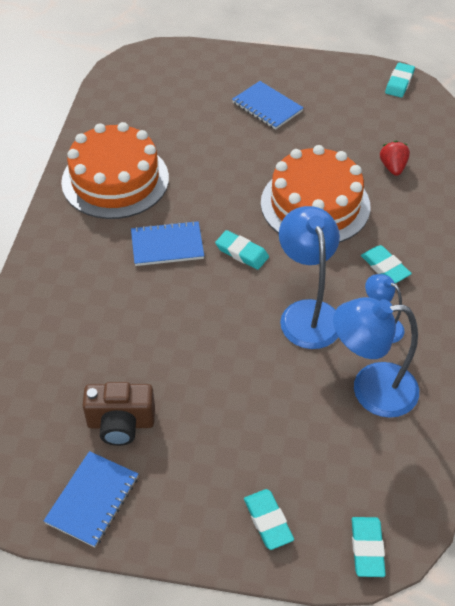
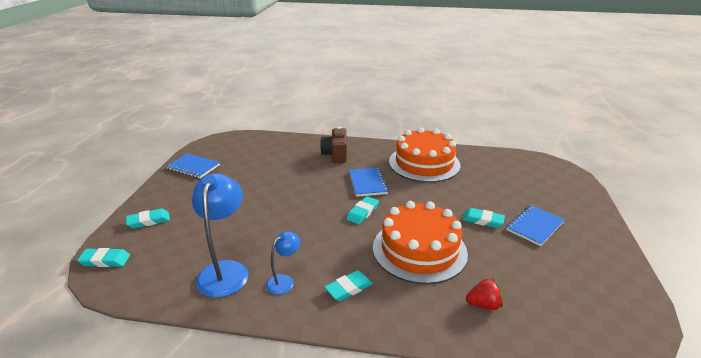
camera: 90 degrees right, 20 degrees down
brown camera [82,382,155,446] -> brown camera moved to [320,127,347,163]
blue lamp [279,206,340,349] -> none
turquoise eraser [385,62,415,98] -> turquoise eraser moved to [462,208,505,228]

